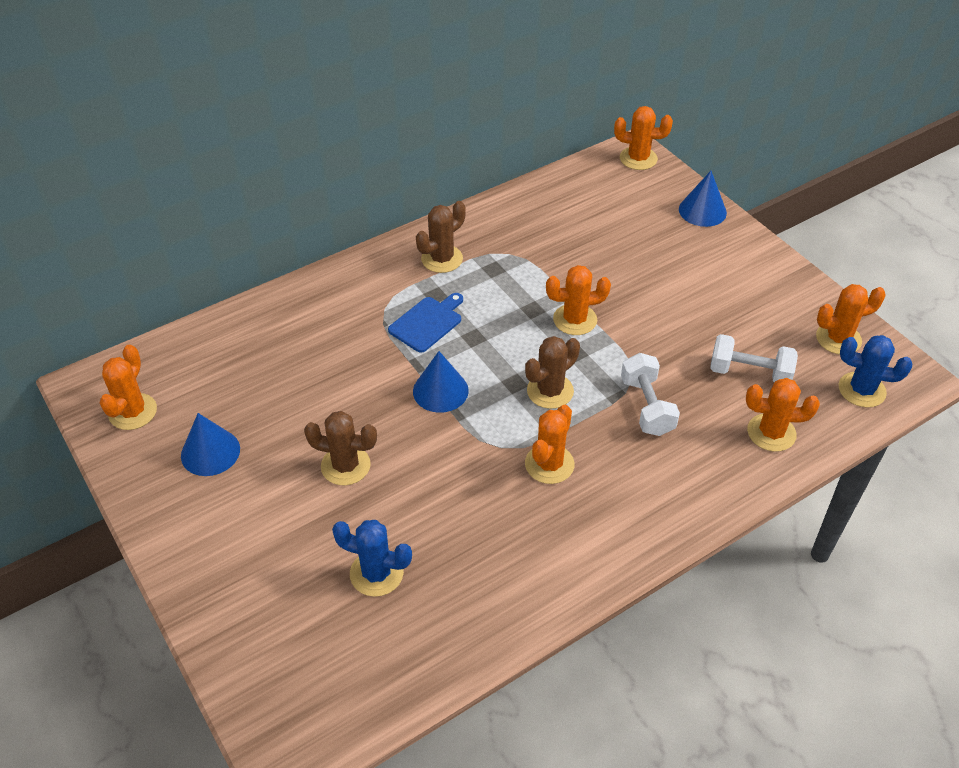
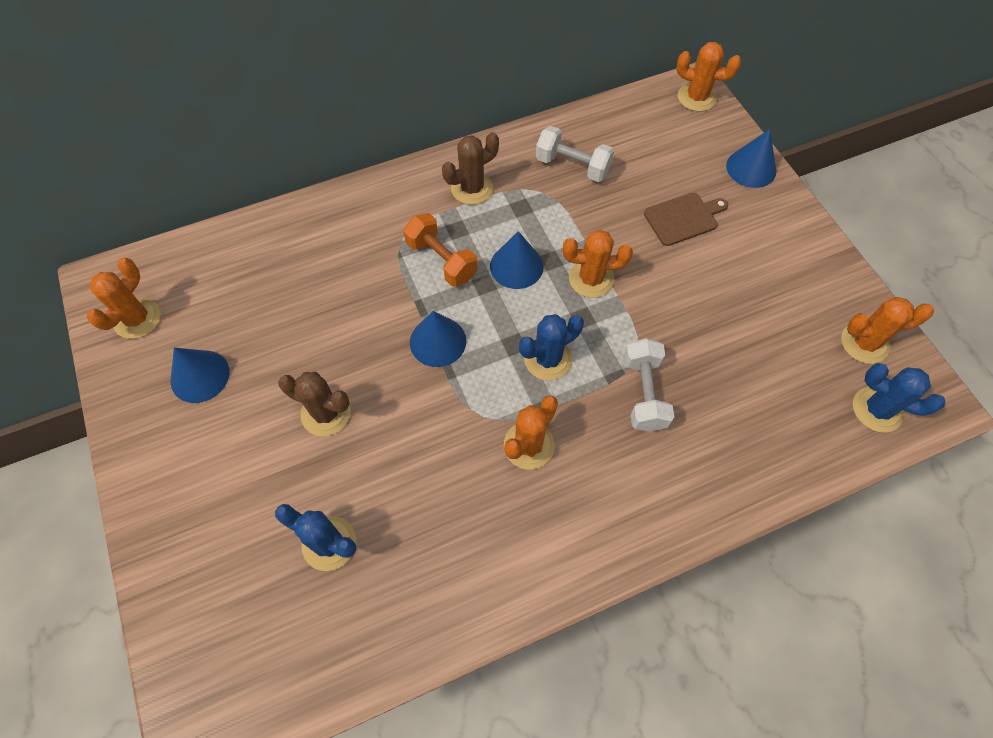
camera: 10 degrees right, 15 degrees up
blue cutting board [388,293,463,353] -> orange dumbbell [403,213,478,287]
brown cactus [525,336,580,409] -> blue cactus [519,314,584,381]
white dumbbell [710,334,798,382] -> white dumbbell moved to [536,126,614,182]
orange cactus [746,378,820,452] -> none
none -> blue cone [490,231,543,289]
none -> brown cutting board [644,193,728,246]

